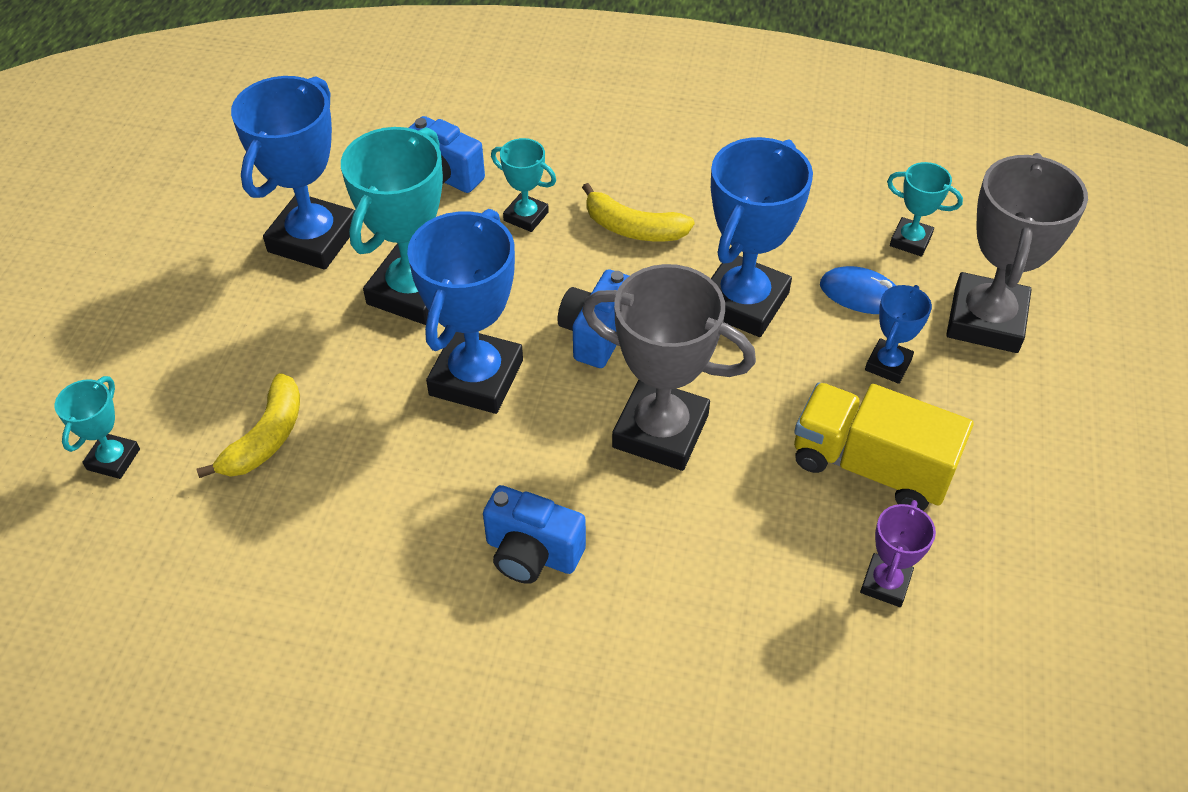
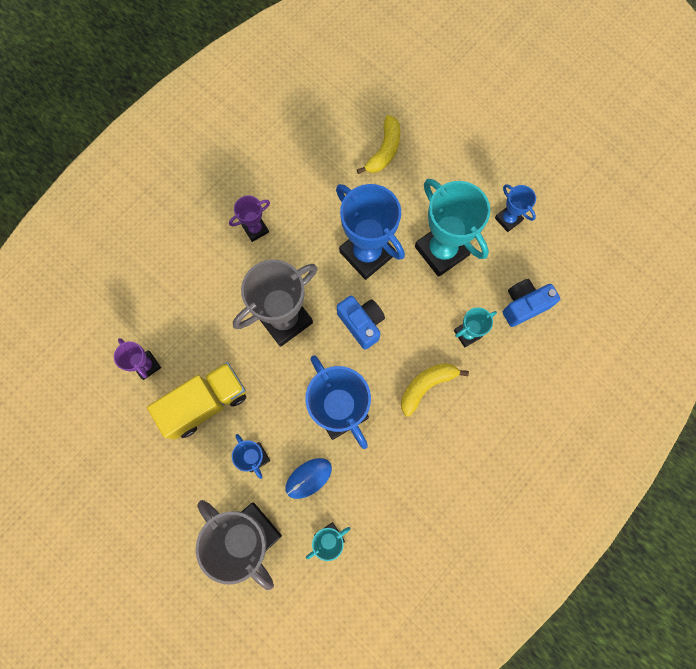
camera: 120 degrees right, 25 degrees up
turquoise trophy [55,376,140,479] -> none
yellow banana [196,373,300,478] -> yellow banana turned 120 degrees counterclockwise [357,115,400,174]
blue trophy [231,76,355,270] -> blue trophy [495,184,536,232], size x0.50
blue camera [483,485,586,584] -> purple trophy [229,196,270,242]

